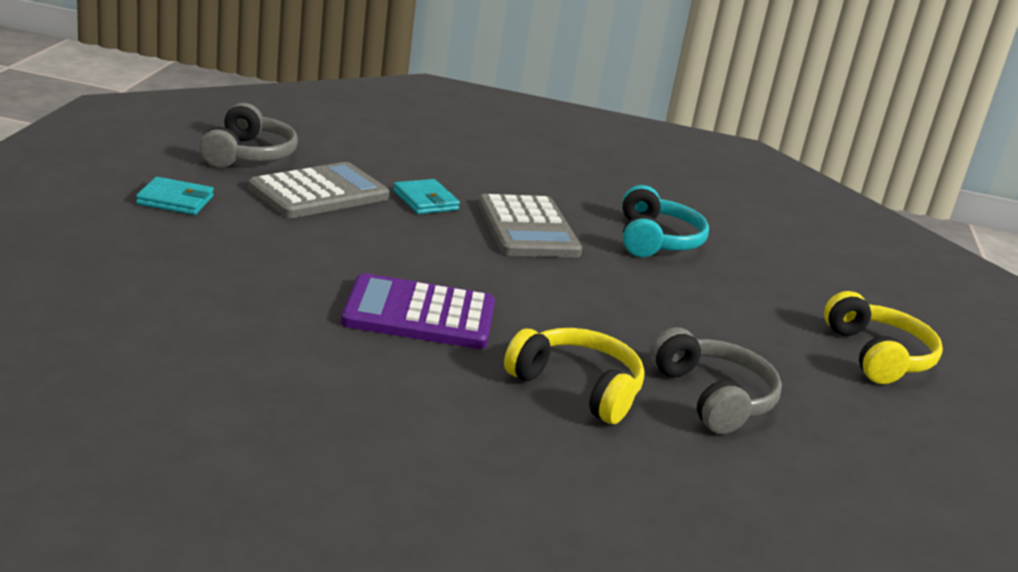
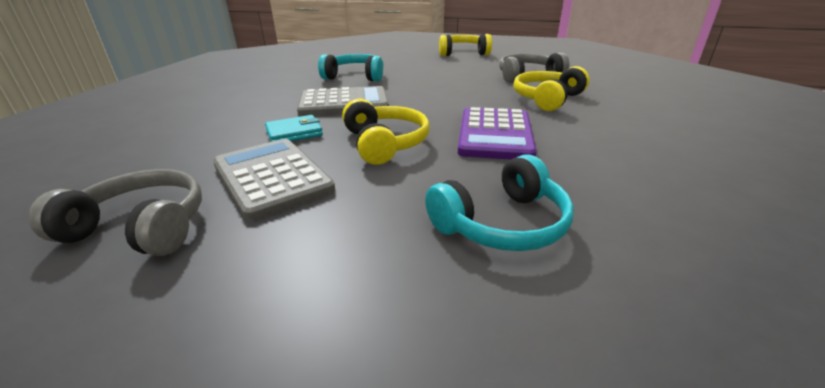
camera: 80 degrees left, 5 degrees up
turquoise wallet [136,177,214,215] -> none
none -> yellow headphones [342,99,430,165]
none -> turquoise headphones [425,154,574,251]

